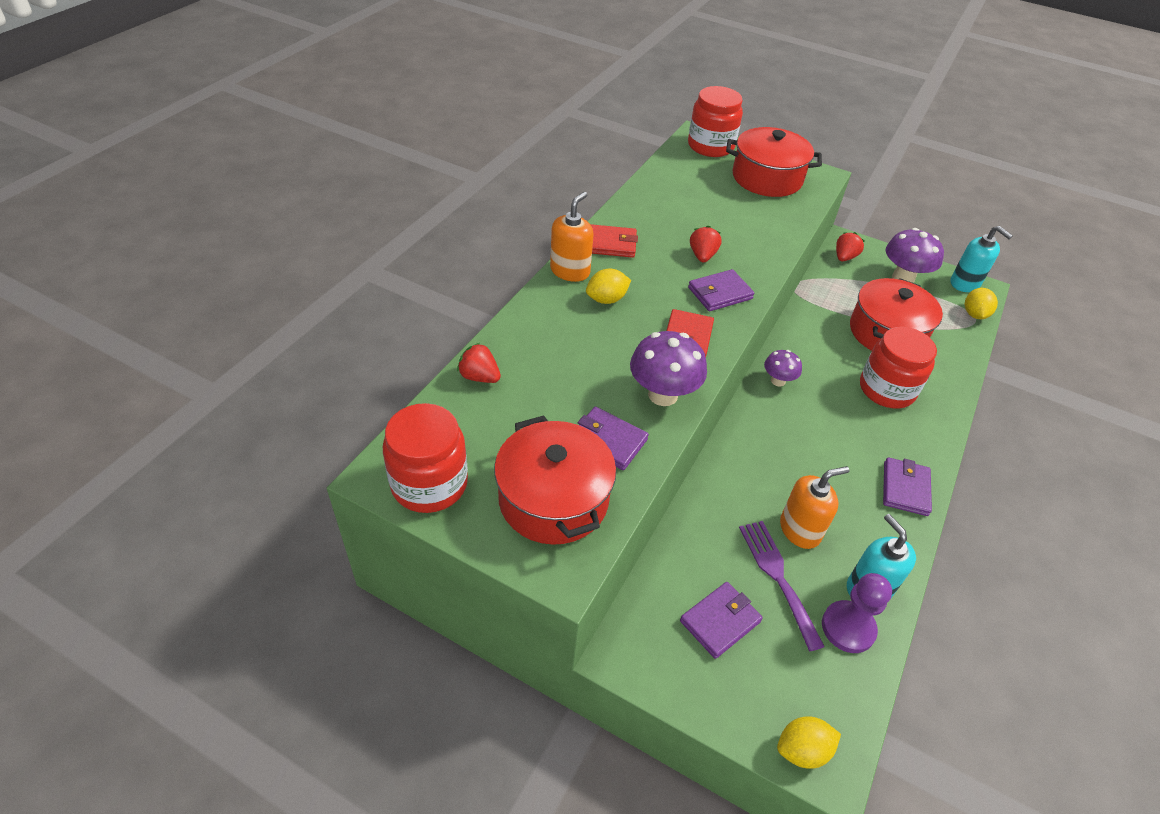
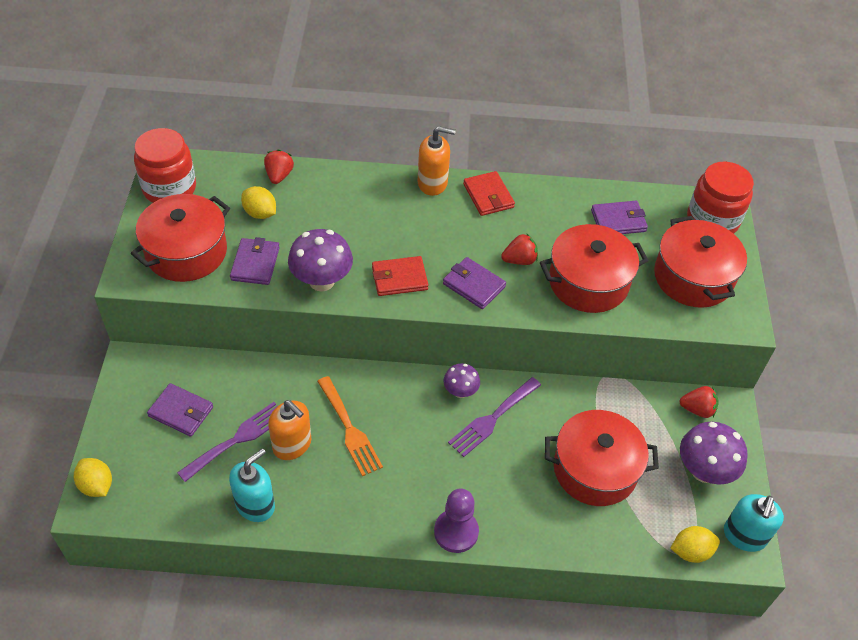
camera: 65 degrees right, 5 degrees up
yellow lemon [586,269,631,304] -> yellow lemon moved to [241,186,276,219]
purple pawn [822,573,892,653] -> purple pawn moved to [434,489,479,553]
red jar [860,327,937,409] -> none
purple wallet [883,457,932,516] -> purple wallet moved to [591,201,648,234]
none -> orange fork [317,376,383,476]
none -> purple fork [448,377,541,457]
none -> red pot [540,224,649,313]

